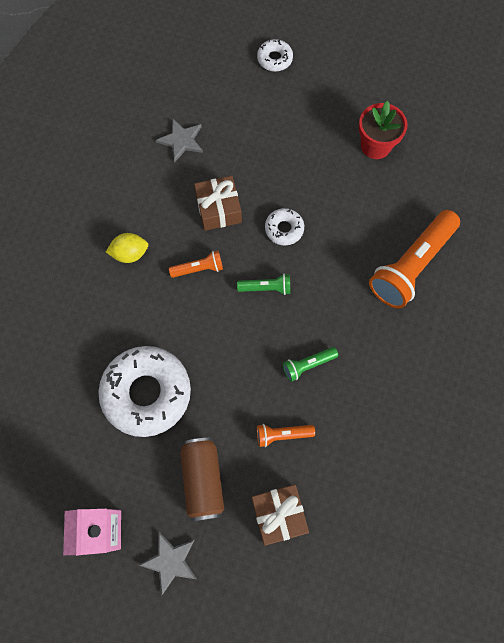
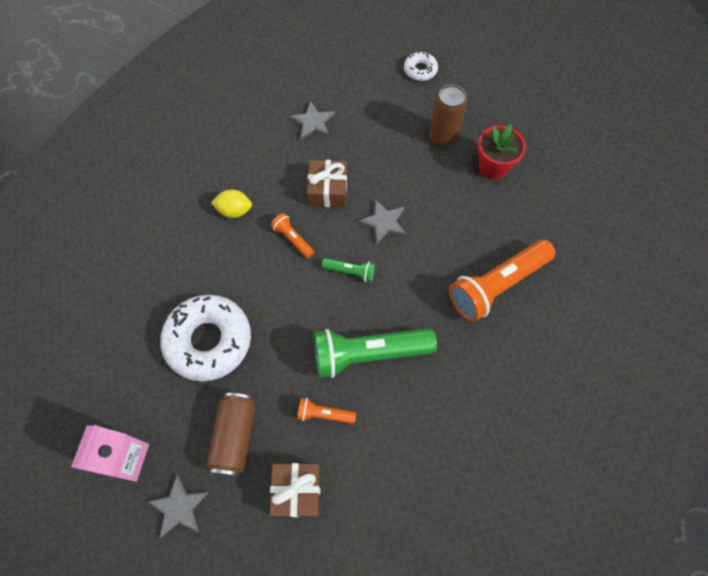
camera: 15 degrees right, 5 degrees down
orange flashlight [169,251,223,278] -> orange flashlight turned 135 degrees counterclockwise [271,213,314,258]
white donut [265,208,304,245] -> grey star [358,199,406,244]
green flashlight [283,347,338,382] -> green flashlight [314,328,437,378], size x2.15
none -> brown can [429,85,467,146]

